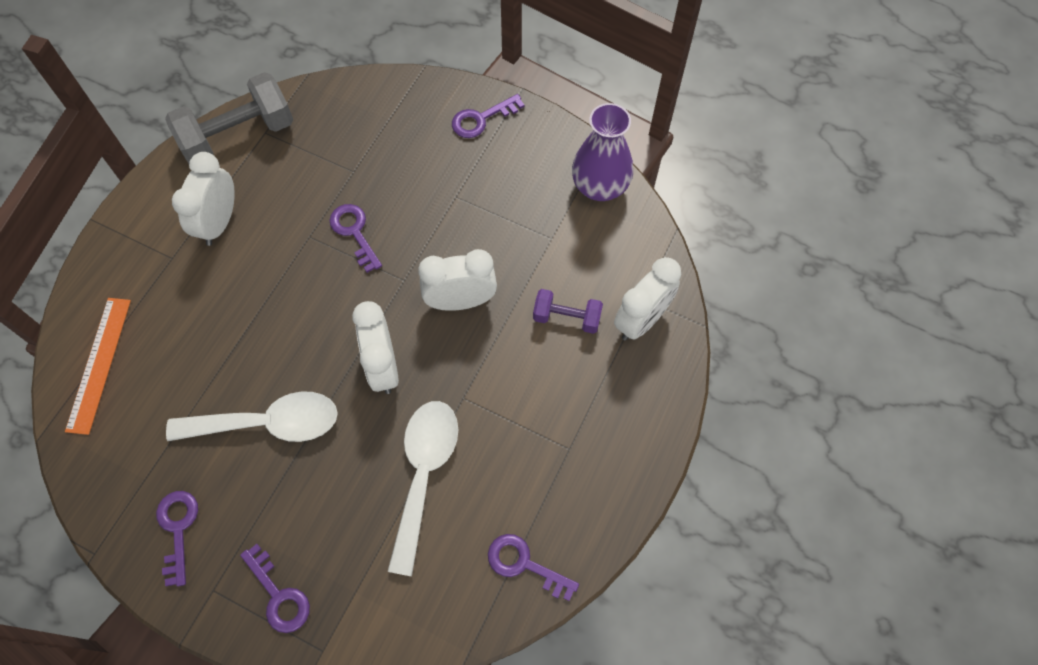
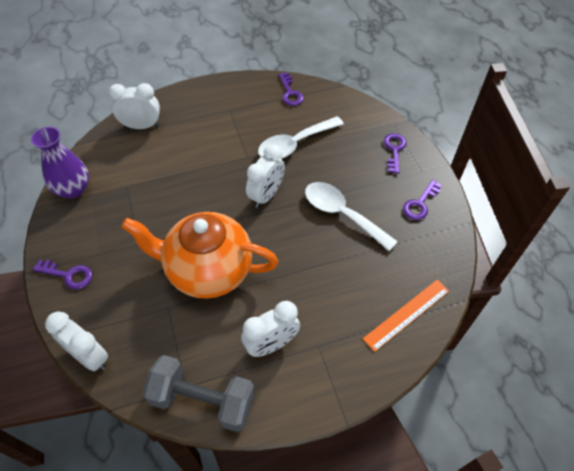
camera: 135 degrees left, 10 degrees down
purple key [329,204,382,273] -> orange teapot [121,212,279,299]
white clock [418,249,497,311] -> white clock moved to [45,311,108,371]
purple dumbbell [533,289,603,334] -> none

